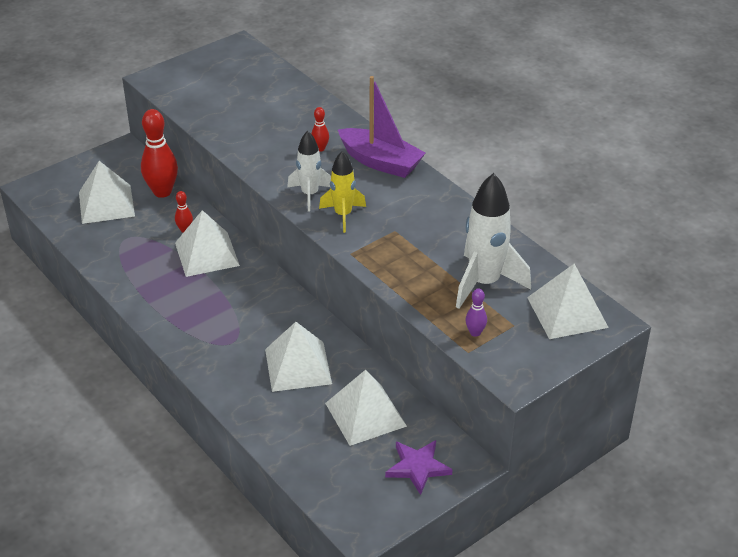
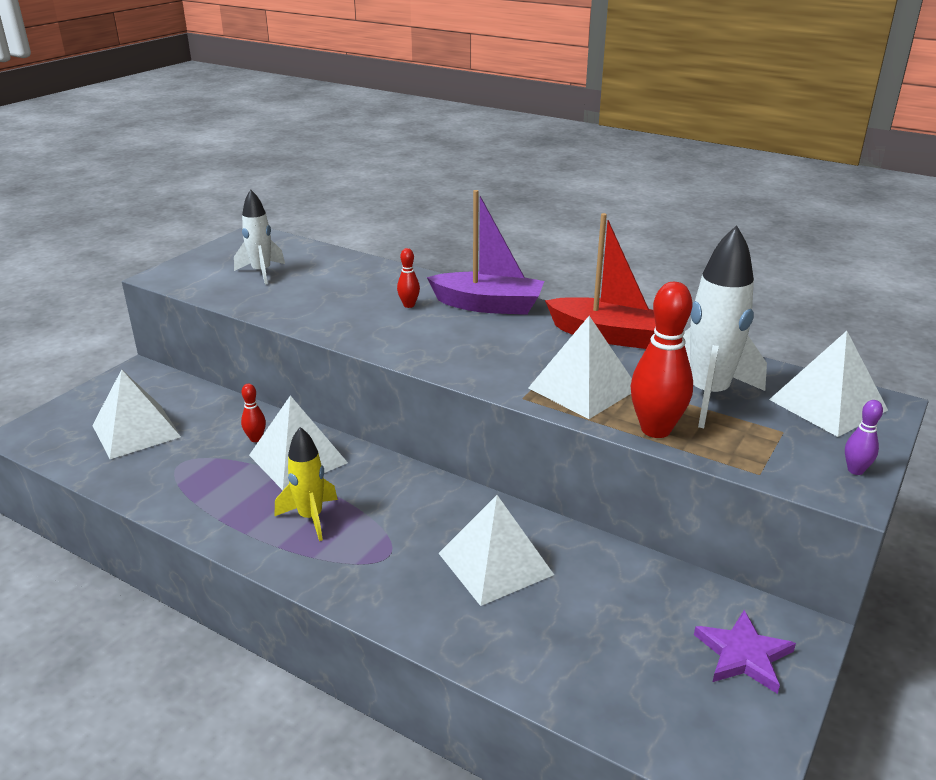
camera: 20 degrees left, 10 degrees down
red bowling pin [141,109,178,198] -> red bowling pin moved to [631,282,693,438]
white rocket [287,131,331,212] -> white rocket moved to [234,190,285,284]
yellow rocket [319,151,366,233] -> yellow rocket moved to [275,427,338,541]
white pyramid [325,370,407,446] -> white pyramid moved to [528,316,632,419]
purple bowling pin [466,288,487,337] -> purple bowling pin moved to [845,400,883,475]
none -> red boat [545,213,656,349]

